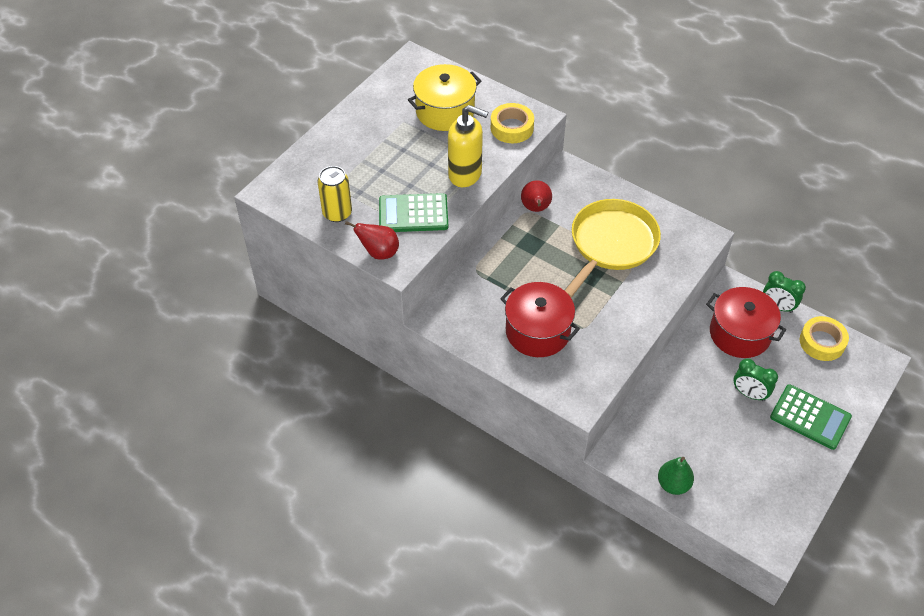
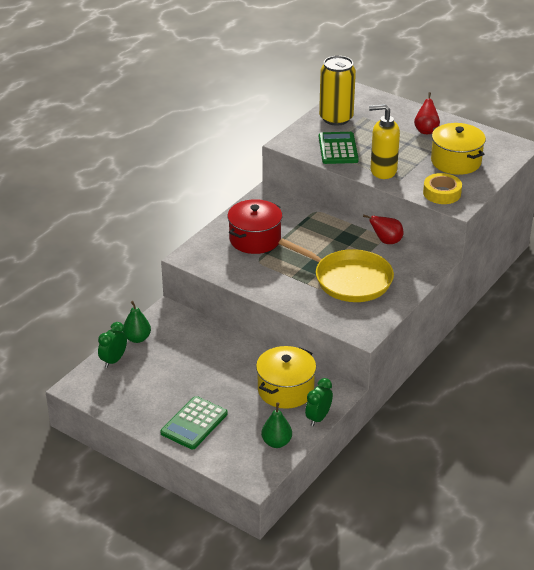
camera: 90 degrees right, 15 degrees down
yellow can [318,166,352,222] -> yellow can [319,56,356,126], size x1.52
red pear [345,221,399,260] -> red pear moved to [414,92,440,134]
yellow soap dispenser [448,105,488,187] -> yellow soap dispenser turned 75 degrees clockwise [369,104,400,179]
red pot [706,287,786,358] -> yellow pot [256,346,316,409]
green clock [734,358,778,401] -> green clock moved to [98,322,127,368]
yellow tape [800,316,849,361] -> green pear [261,403,292,448]

